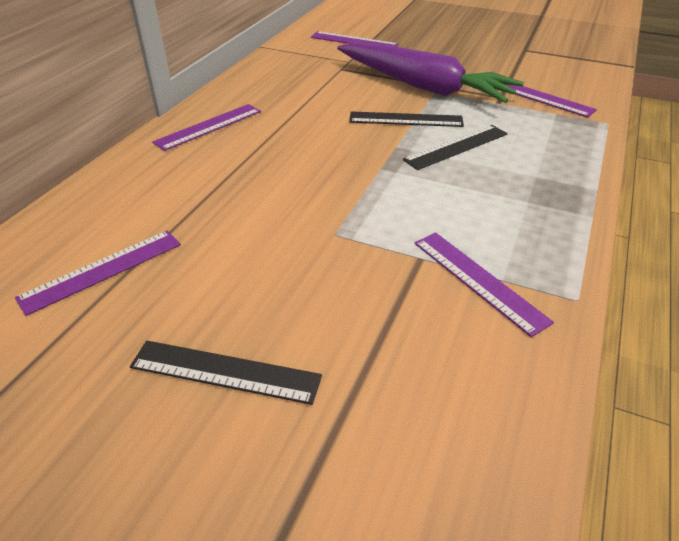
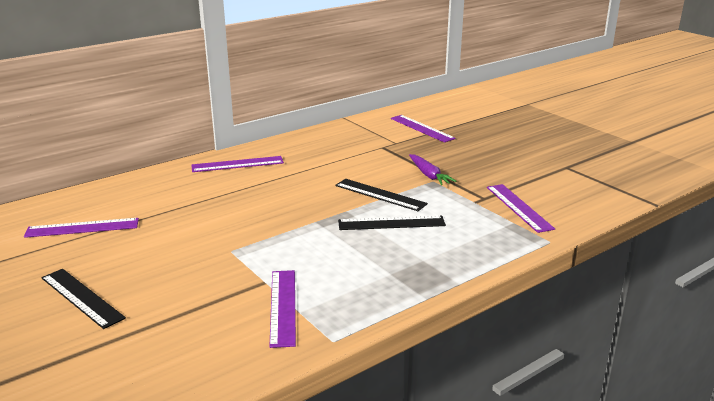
camera: 30 degrees right, 15 degrees down
purple carrot [337,43,524,103] -> purple carrot [409,154,456,185], size x0.43

